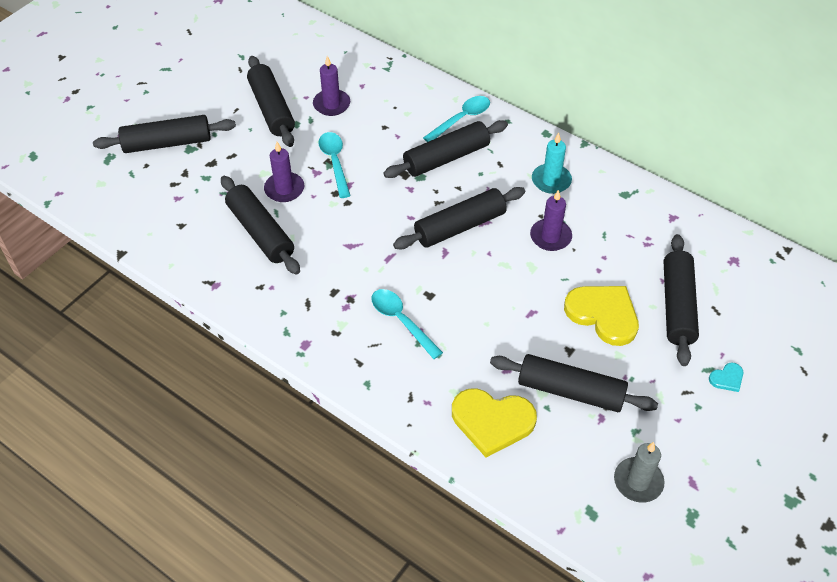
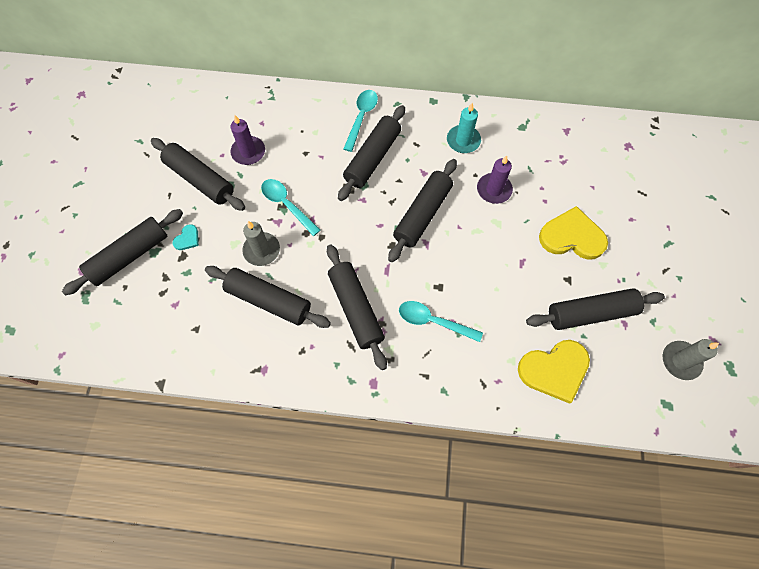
camera: 30 degrees left, 15 degrees up
purple candle [264,142,304,202] -> grey candle [242,221,280,266]
black rolling pin [664,234,699,366] -> black rolling pin moved to [327,245,387,370]
turquoise heart [709,363,743,392] -> turquoise heart moved to [172,224,199,250]

